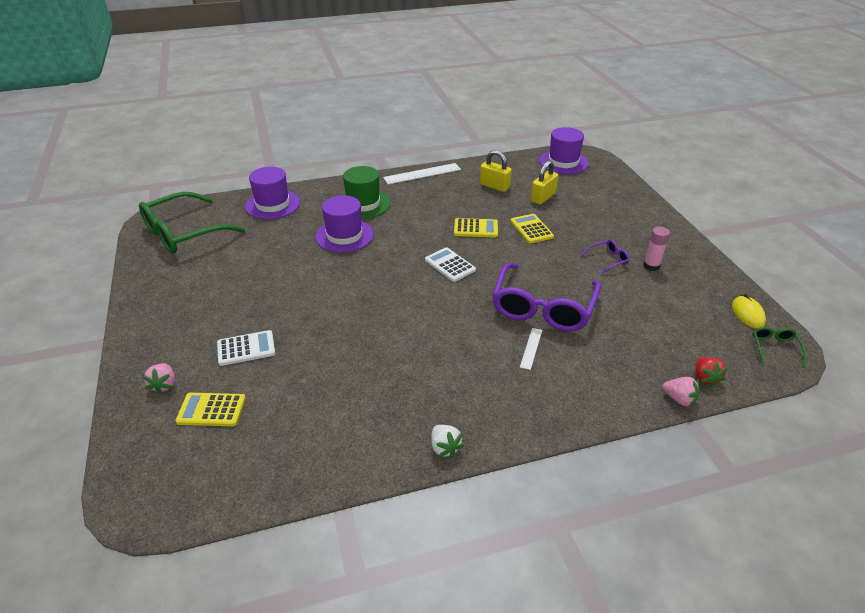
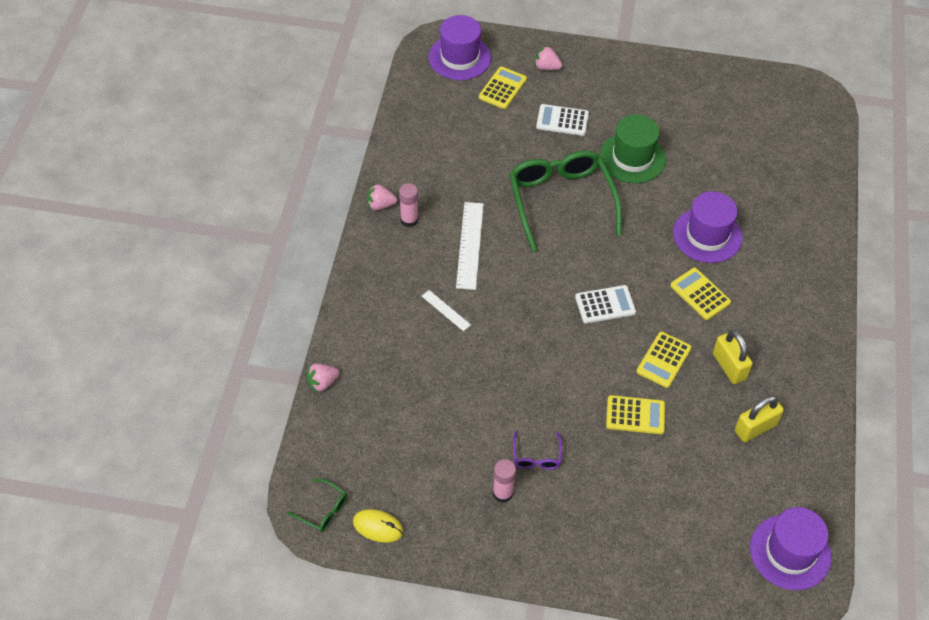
camera: 115 degrees right, 15 degrees up
green glasses [139,192,245,254] -> green glasses moved to [509,150,622,252]
white calculator [217,330,275,366] -> white calculator turned 90 degrees clockwise [536,104,589,136]
purple hat [245,167,300,219] -> purple hat moved to [429,15,491,80]
green hat [343,166,391,219] -> green hat moved to [600,115,666,183]
white ruler [383,163,461,184] -> white ruler moved to [456,202,484,290]
white strawberry [431,425,464,458] -> pink strawberry [367,183,397,210]
purple glasses [492,262,601,332] -> none
yellow padlock [531,160,558,204] -> yellow padlock moved to [713,330,753,384]
red strawberry [696,357,728,387] -> none
none -> pink glue stick [399,183,418,227]
none -> yellow calculator [670,268,731,320]

